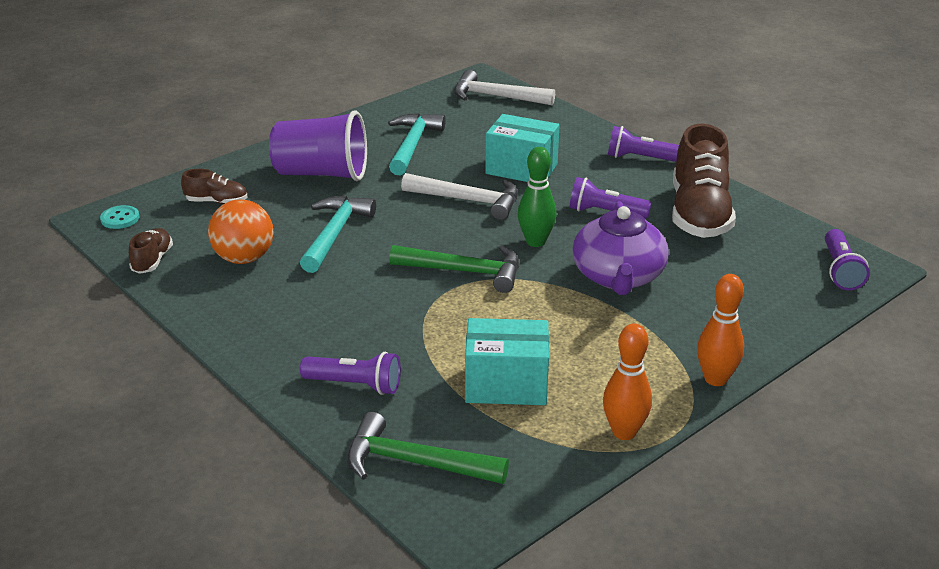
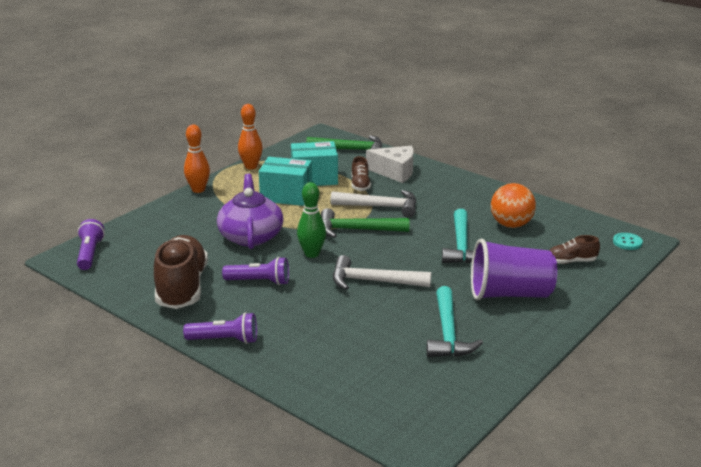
camera: 170 degrees right, 5 degrees down
brown shoe [129,228,173,274] -> brown shoe moved to [351,156,371,191]
purple flashlight [300,352,401,395] -> white cheese [366,146,414,183]
white hammer [454,70,555,105] -> white hammer moved to [331,190,416,218]
turquoise box [485,114,559,182] -> turquoise box moved to [259,157,312,206]

